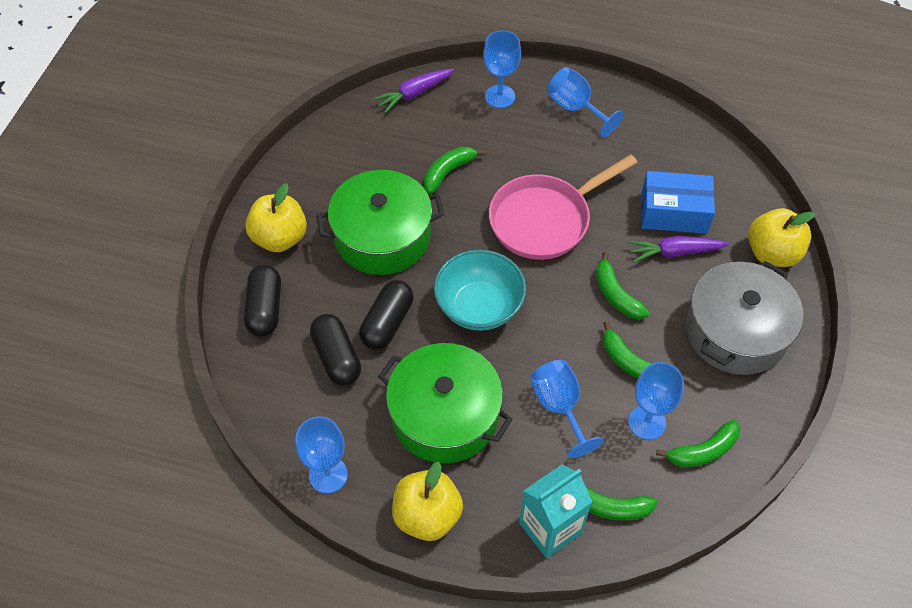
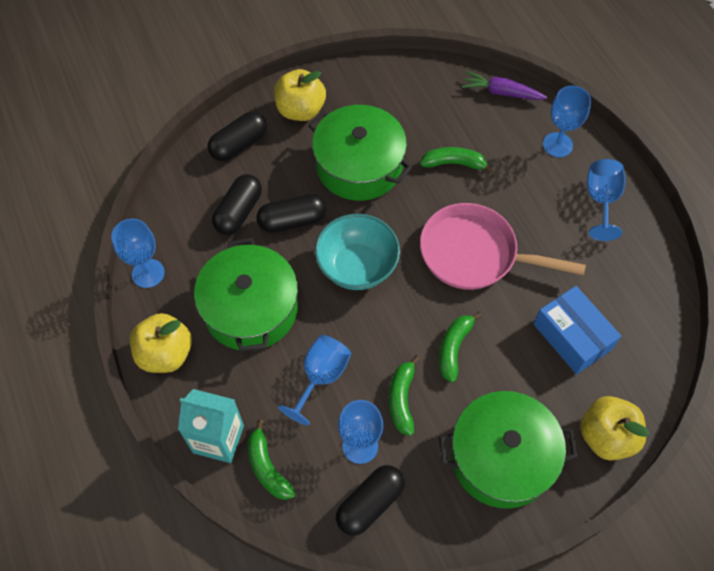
camera: 50 degrees right, 5 degrees up
purple carrot [628,236,729,262] -> none
green banana [656,419,740,467] -> black capsule [336,465,405,536]
grey pot [686,261,803,375] -> green pot [439,391,578,509]

